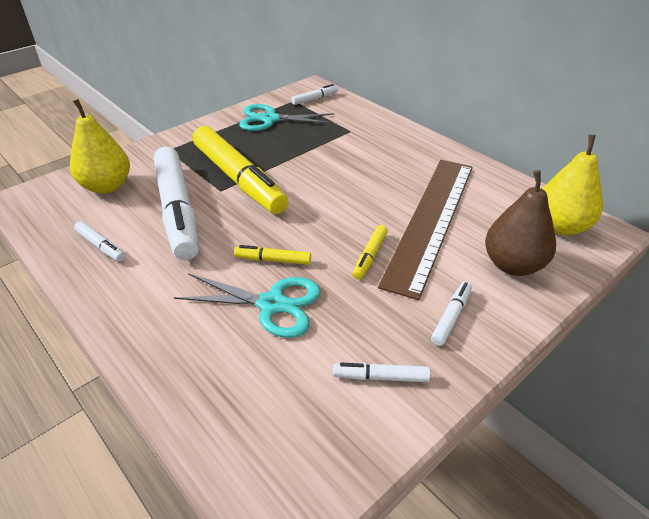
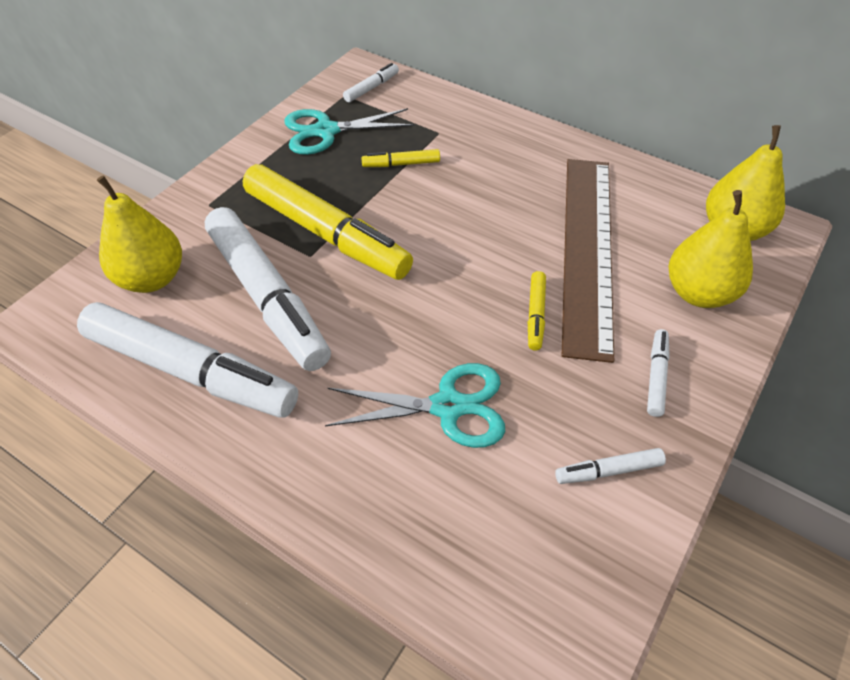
camera: 15 degrees left, 10 degrees up
white marker [74,221,125,262] -> white marker [77,302,298,418], size x2.41
yellow marker [234,245,311,265] -> yellow marker moved to [361,149,440,167]
brown pear [485,170,556,276] -> yellow pear [668,190,753,308]

